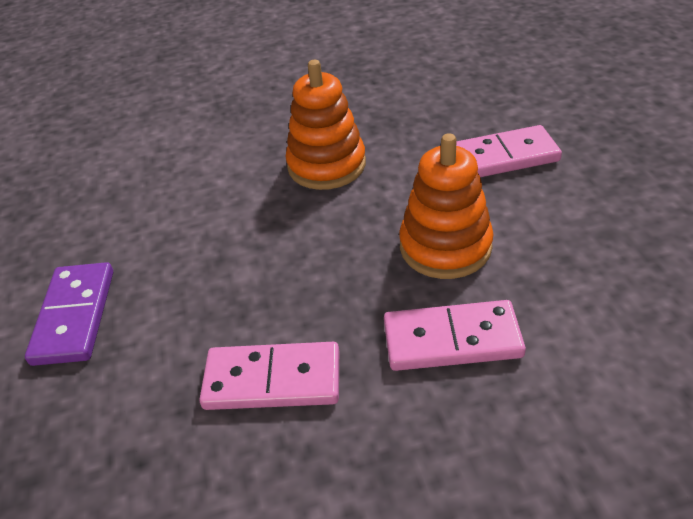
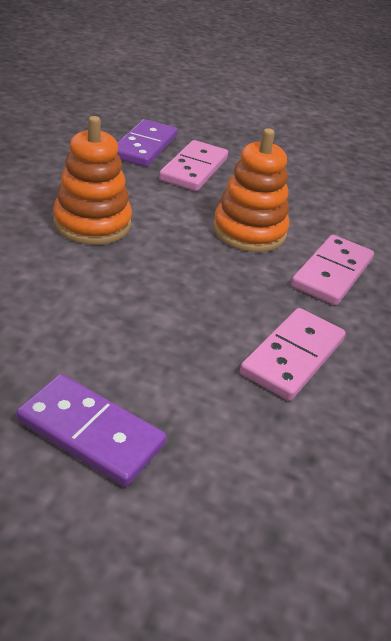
camera: 65 degrees left, 5 degrees down
none -> purple domino [117,119,178,167]

